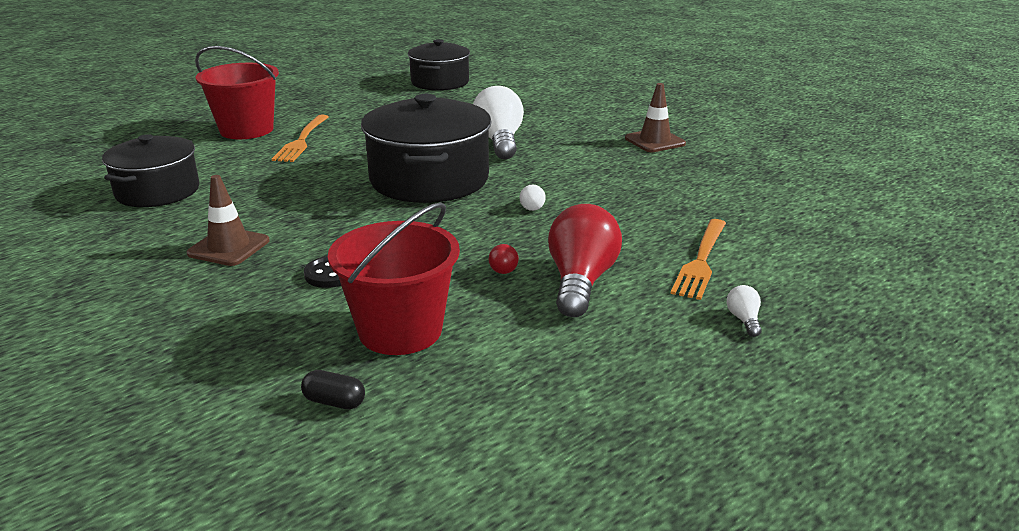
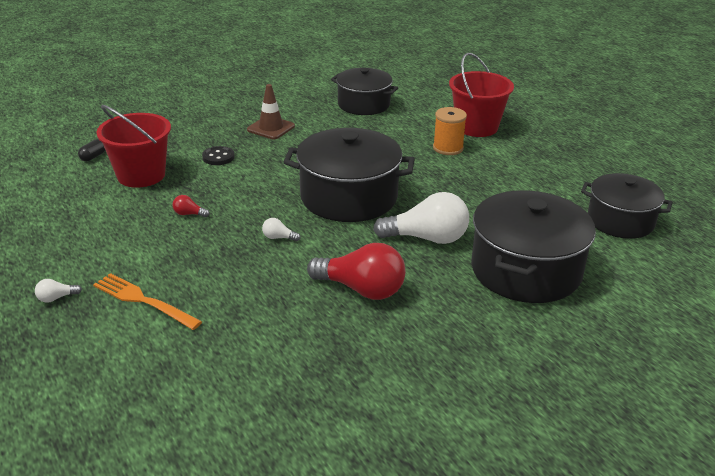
camera: 100 degrees right, 5 degrees up
orange fork [272,115,329,162] -> orange spool [433,107,467,155]
red light bulb [548,204,622,317] -> red light bulb moved to [307,243,405,300]
brown traffic cone [625,83,686,152] -> none
white light bulb [727,285,762,337] -> white light bulb turned 150 degrees clockwise [35,279,82,303]
none -> black pot [471,190,596,303]

